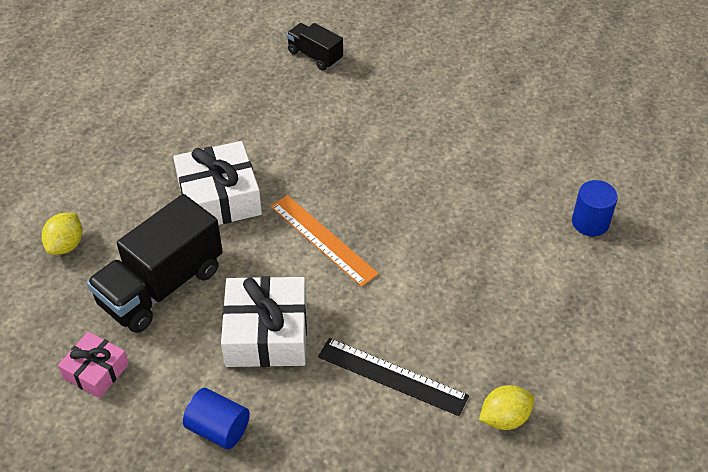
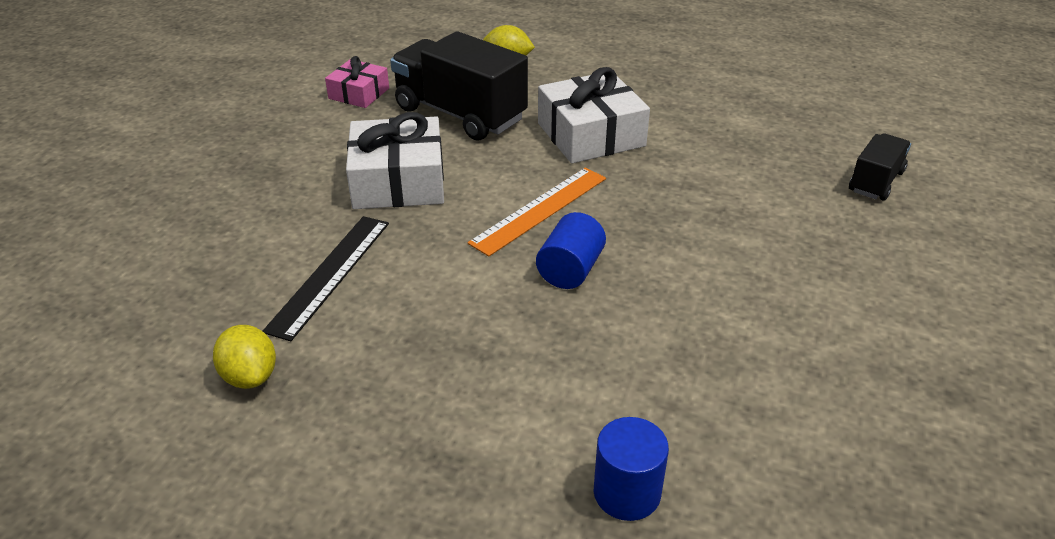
camera: 85 degrees right, 10 degrees down
blue cylinder [183,388,250,449] -> blue cylinder moved to [536,212,606,289]

